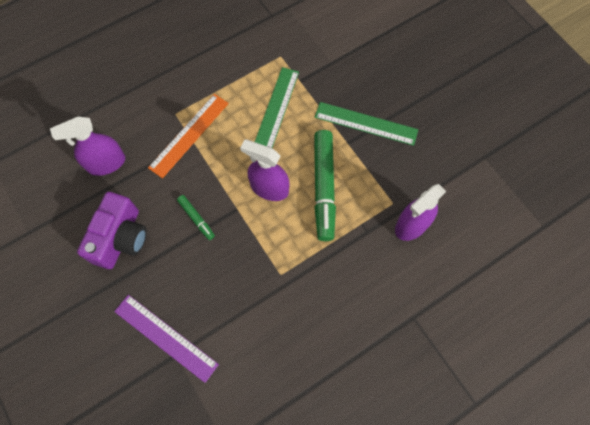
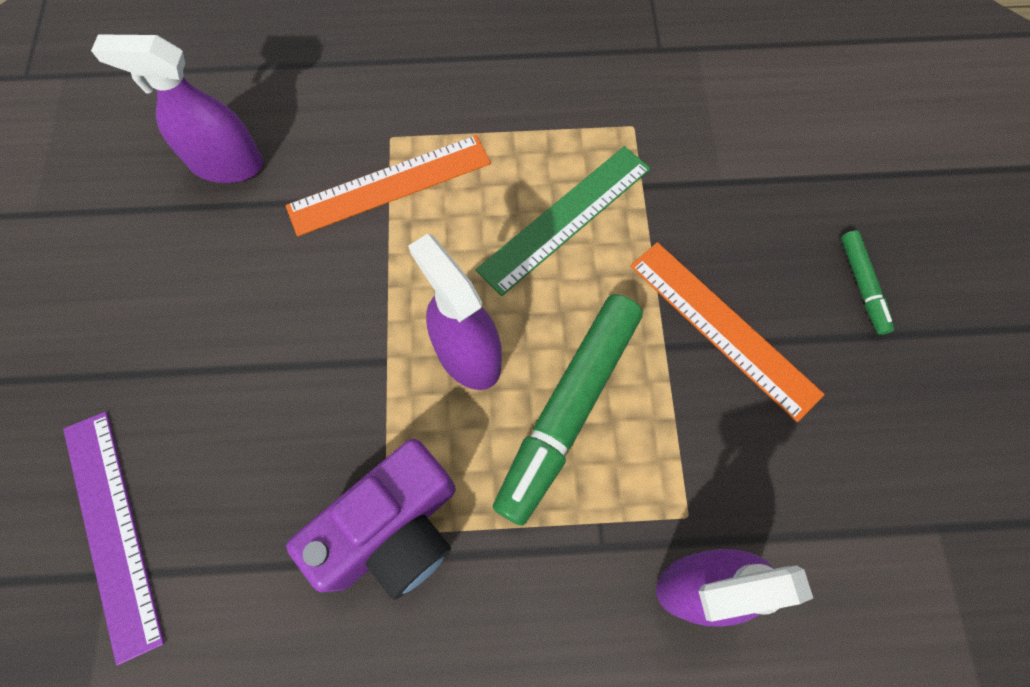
camera: 30 degrees right, 0 degrees up
purple camera [77,192,147,269] -> purple camera moved to [286,439,456,600]
green marker [177,195,215,240] -> green marker moved to [841,230,894,335]
green ruler [315,102,418,146] -> orange ruler [630,242,825,422]

